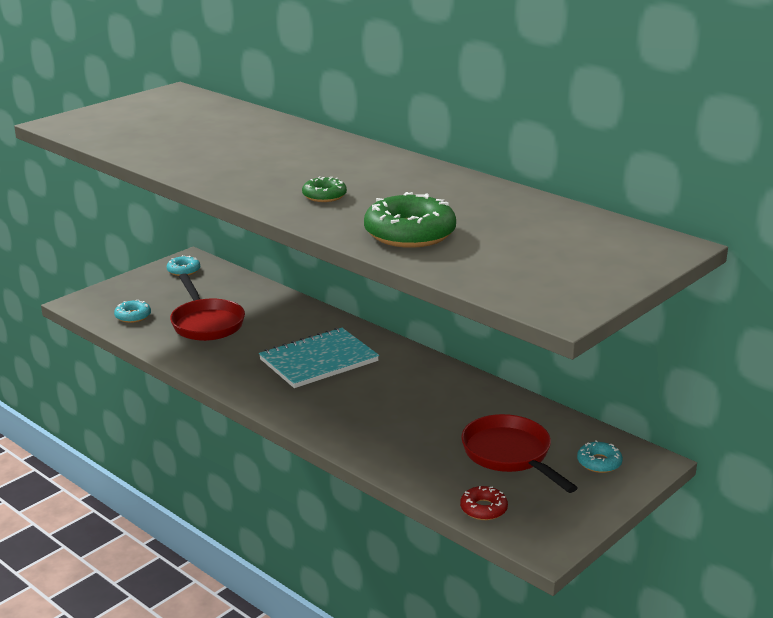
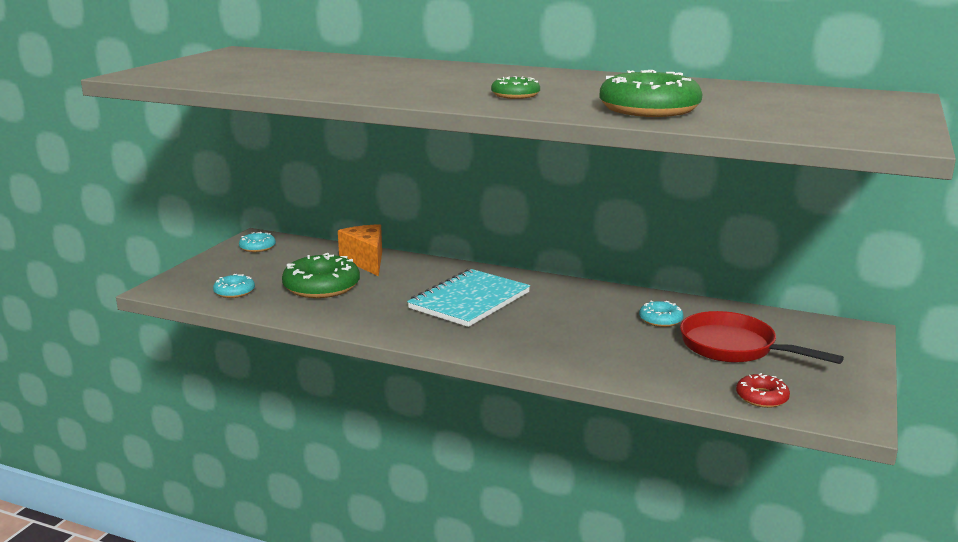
camera: 20 degrees left, 5 degrees down
red pan [170,273,245,341] -> green donut [282,253,360,298]
turquoise donut [577,440,623,473] -> turquoise donut moved to [639,301,683,327]
none -> orange cheese [338,224,382,276]

